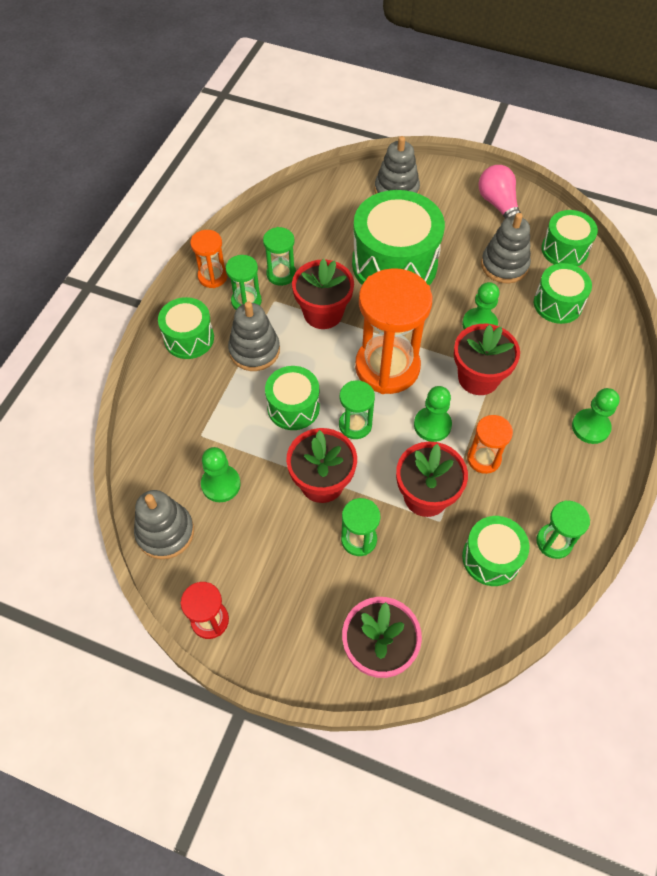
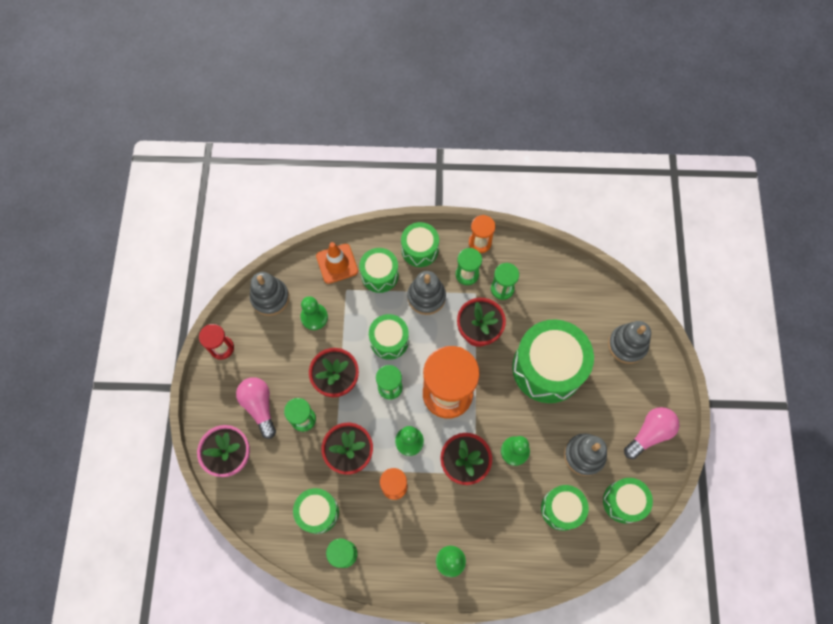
camera: 70 degrees right, 10 degrees up
none -> pink light bulb [236,377,276,439]
none -> orange traffic cone [316,242,358,284]
none -> green drum [359,248,399,293]

